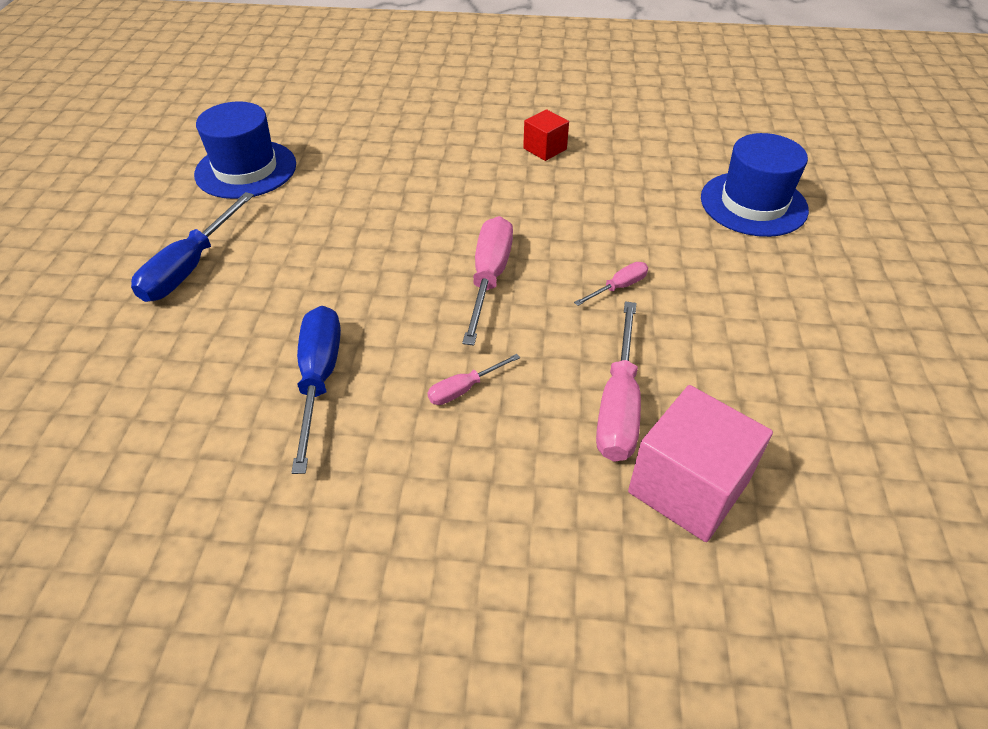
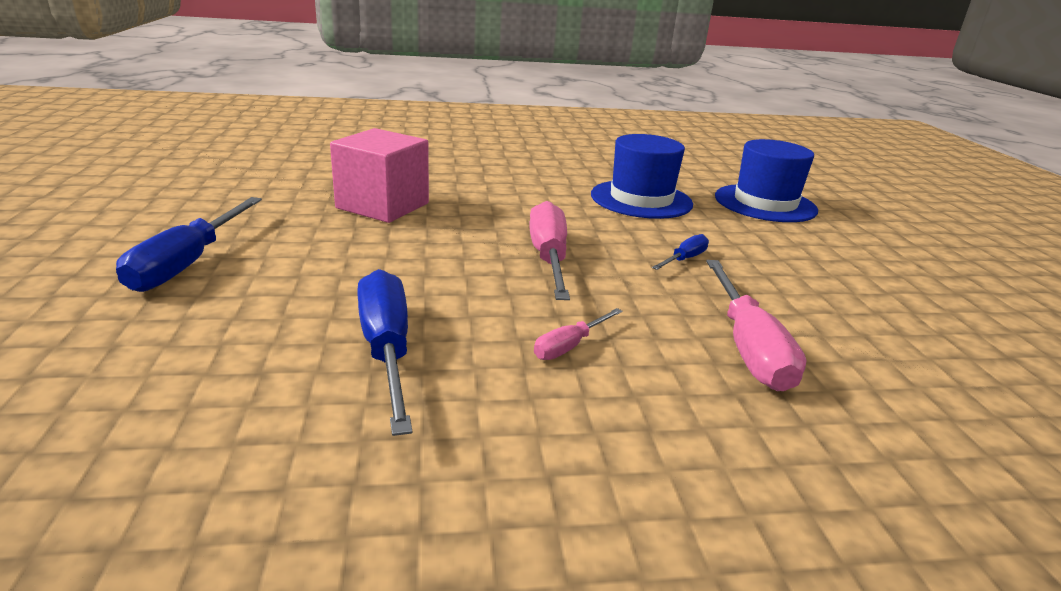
camera: 15 degrees left, 20 degrees down
blue hat [194,101,296,199] -> blue hat moved to [591,134,693,219]
red cube [523,109,569,161] -> none
pink screwdriver [574,262,648,306] -> blue screwdriver [652,234,709,270]
pink cube [628,385,773,542] -> pink cube moved to [330,128,429,223]

